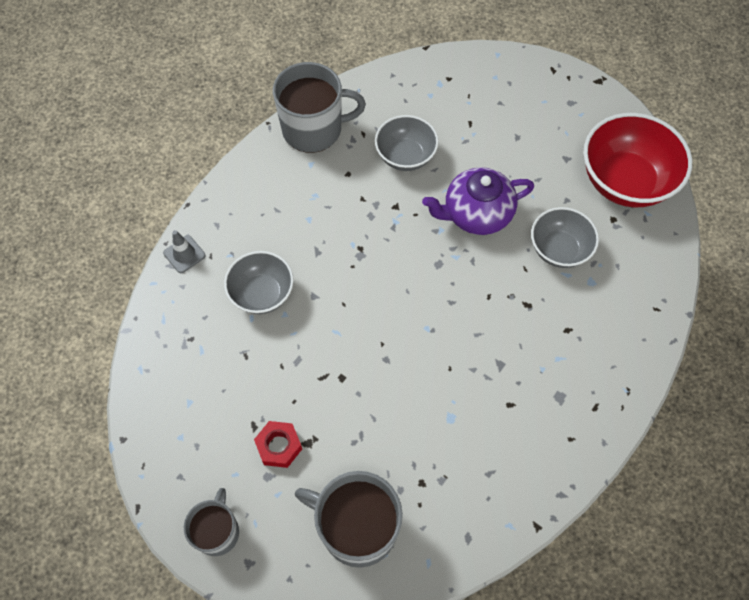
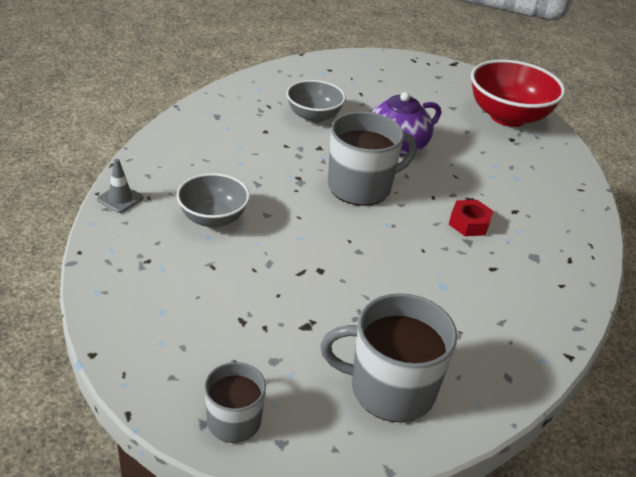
camera: 20 degrees left, 25 degrees down
red nut [254,421,302,468] -> red nut moved to [449,200,493,236]
grey mug [273,62,366,153] -> grey mug moved to [328,112,417,206]
grey bowl [531,207,599,268] -> none

